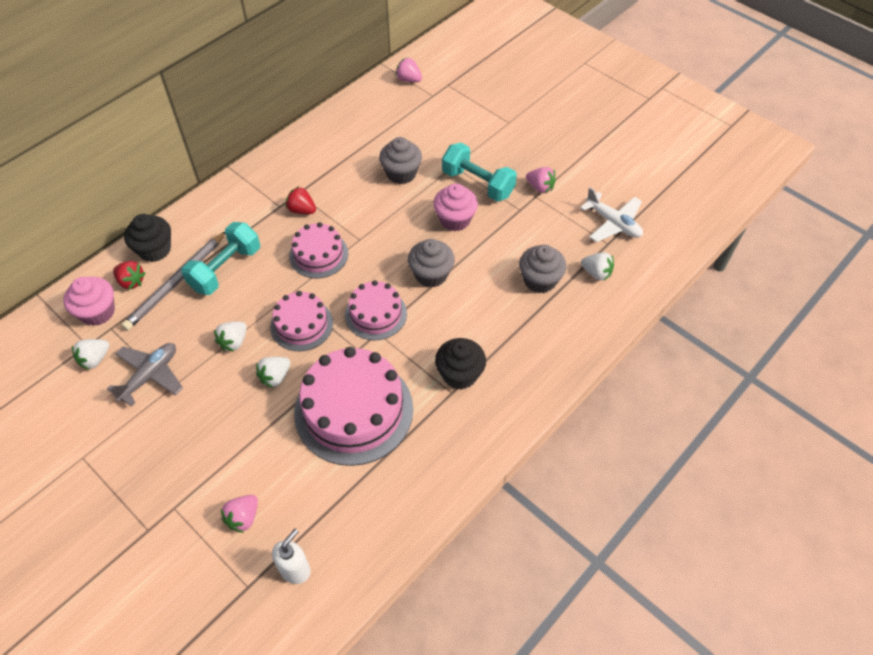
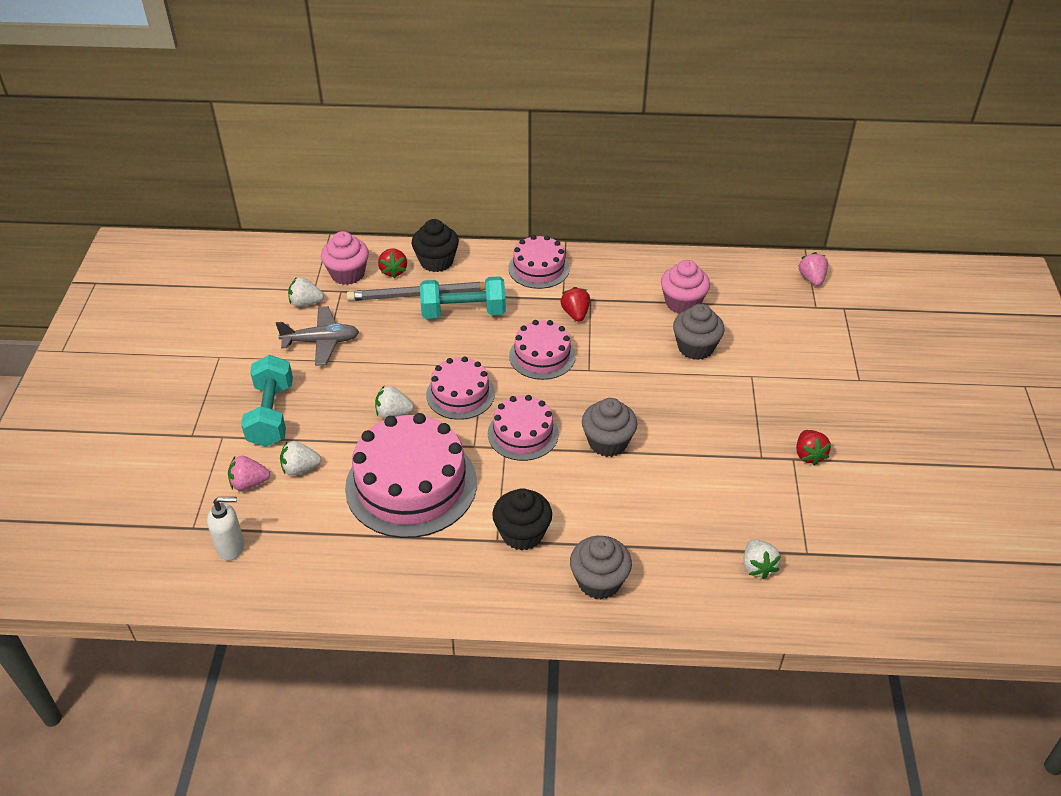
camera: 50 degrees right, 10 degrees down
white strawberry [214,321,247,352] -> white strawberry moved to [280,441,321,475]
pink cupcake [433,183,478,231] -> pink cupcake moved to [661,260,710,314]
turquoise dumbbell [442,143,517,202] -> turquoise dumbbell moved to [241,355,293,447]
grey cupcake [519,245,566,293] -> grey cupcake moved to [570,536,632,599]
pink strawberry [526,167,556,193] -> red strawberry [796,430,831,466]
white plane [580,187,643,242] -> none
none -> pink cake [508,235,570,289]

